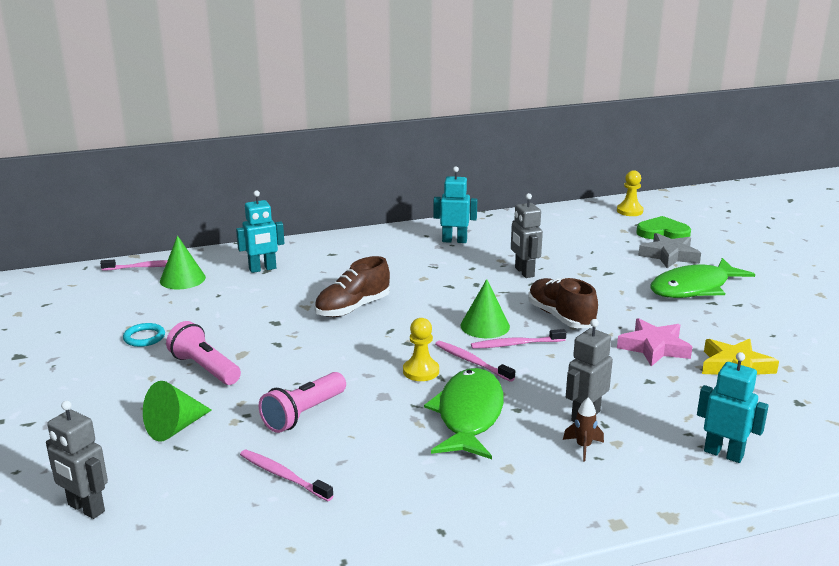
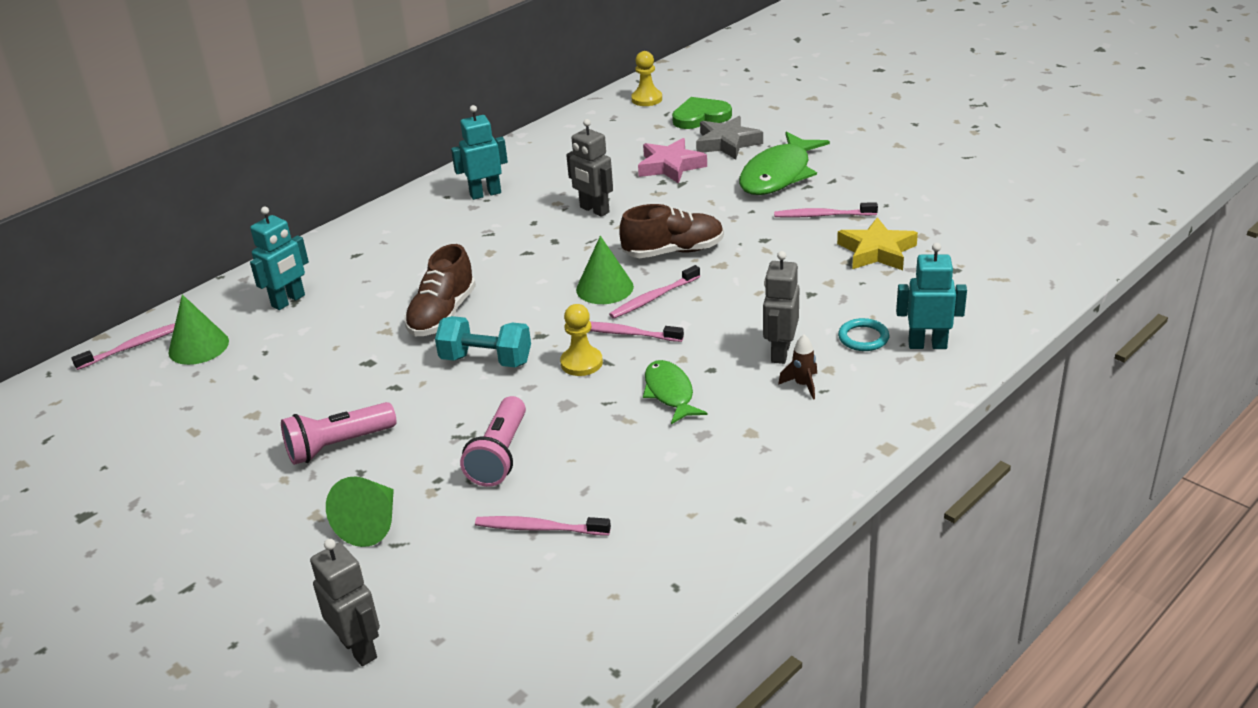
camera: 25 degrees left, 10 degrees up
grey robot [46,401,108,519] -> grey robot turned 135 degrees counterclockwise [310,539,380,666]
turquoise ring [123,323,165,347] -> turquoise ring moved to [838,318,889,351]
pink flashlight [166,321,241,385] -> pink flashlight turned 45 degrees counterclockwise [281,402,397,465]
green fish [424,368,504,459] -> green fish [643,360,707,424], size x0.60
brown shoe [528,278,598,328] -> brown shoe turned 135 degrees clockwise [619,204,724,258]
pink star [617,318,692,366] -> pink star moved to [638,138,707,184]
none -> turquoise dumbbell [435,316,531,367]
none -> pink toothbrush [774,202,878,218]

